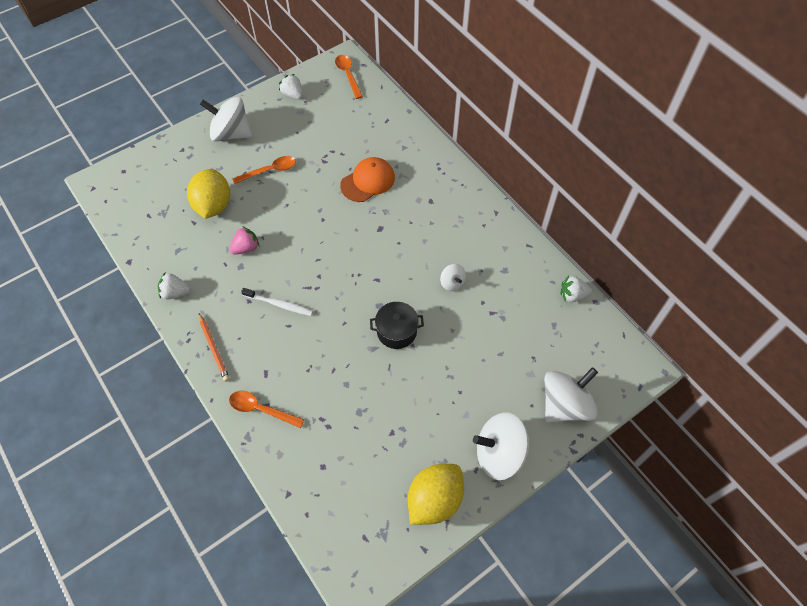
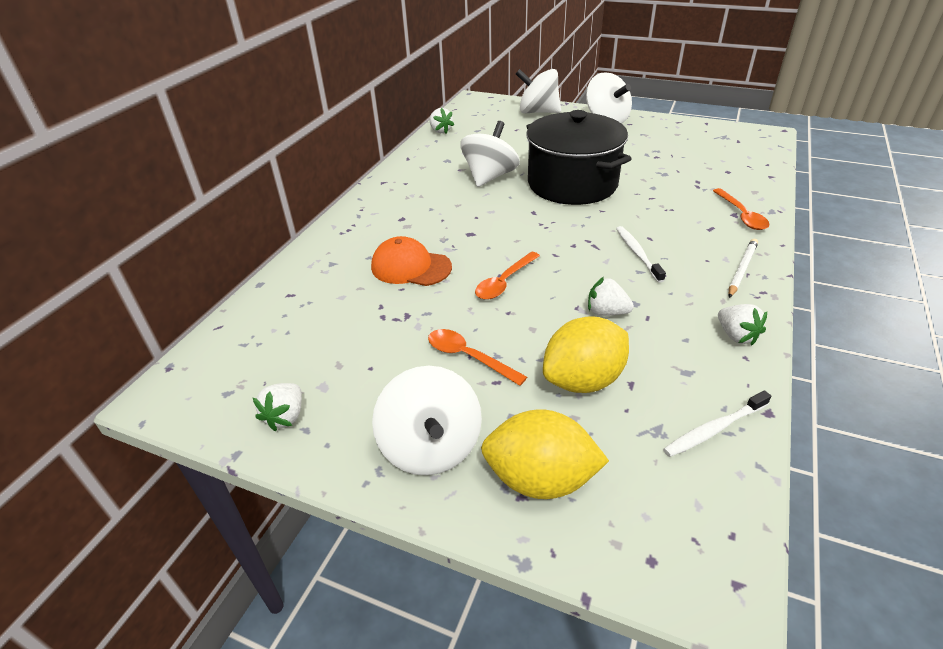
camera: 120 degrees left, 20 degrees down
orange pencil [199,313,230,382] -> white pencil [728,239,758,298]
pink strawberry [230,226,259,254] -> white strawberry [588,277,634,316]
orange spoon [335,55,363,99] -> orange spoon moved to [475,251,540,300]
black pot [370,302,424,349] -> black pot [526,110,632,205], size x2.12
yellow lemon [408,464,464,525] -> yellow lemon moved to [481,409,609,499]
white spinning top [440,264,466,291] -> white spinning top [460,121,520,187], size x2.03
none -> white toothbrush [663,390,771,457]

